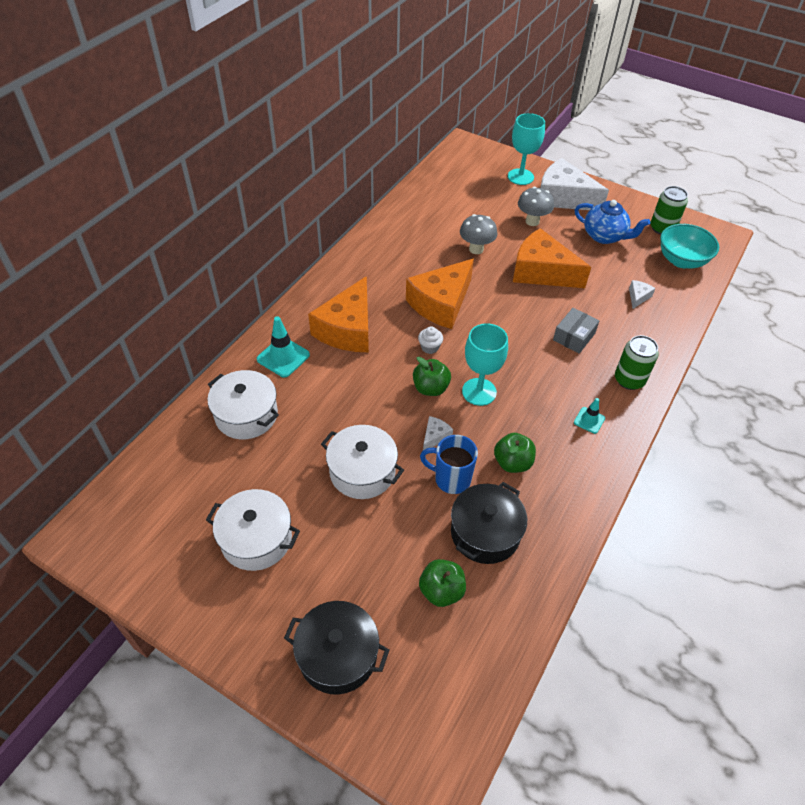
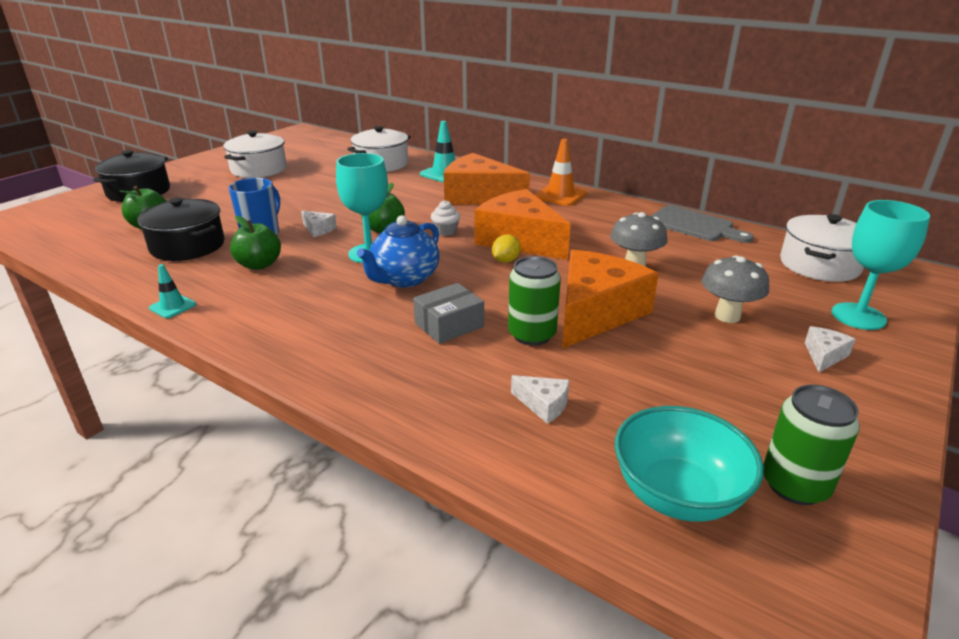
camera: 95 degrees right, 20 degrees down
white pot [321,425,404,499] -> white pot moved to [780,214,864,282]
white cheese [540,158,609,210] -> white cheese [805,326,856,372], size x0.41
grey box [553,308,599,354] -> grey box turned 75 degrees counterclockwise [413,283,484,344]
turquoise traffic cone [574,398,605,434] -> turquoise traffic cone moved to [149,264,196,318]
blue teapot [575,200,650,244] -> blue teapot moved to [357,215,440,287]
green can [615,335,659,390] -> green can moved to [508,256,561,346]
none -> yellow lemon [492,234,521,263]
none -> orange traffic cone [535,139,586,206]
none -> grey cutting board [651,205,754,243]

